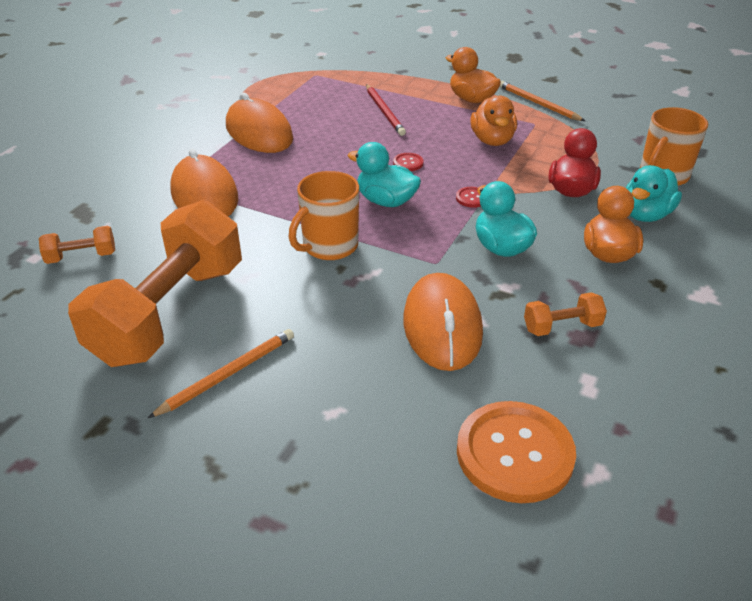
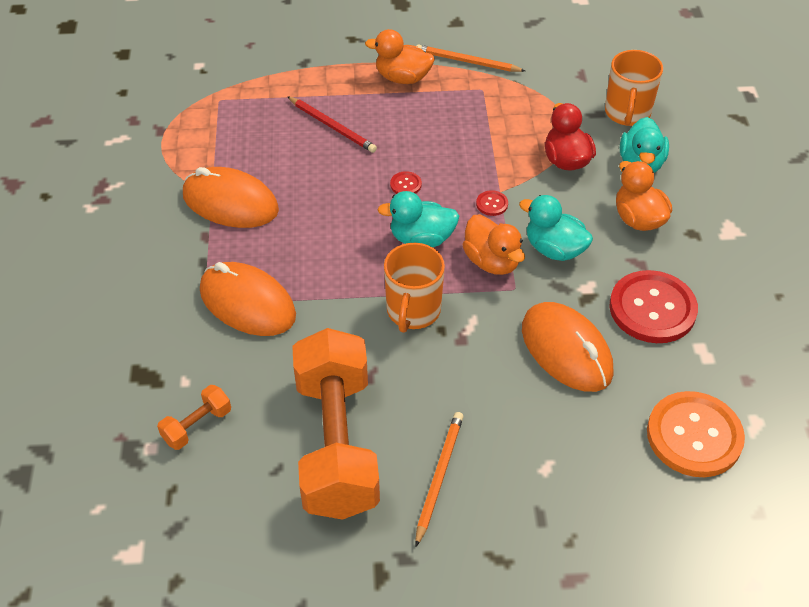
camera: 30 degrees left, 10 degrees up
orange duck [470,96,517,146] -> orange duck moved to [462,214,525,275]
orange dumbbell [524,292,607,336] -> red button [609,270,698,343]

